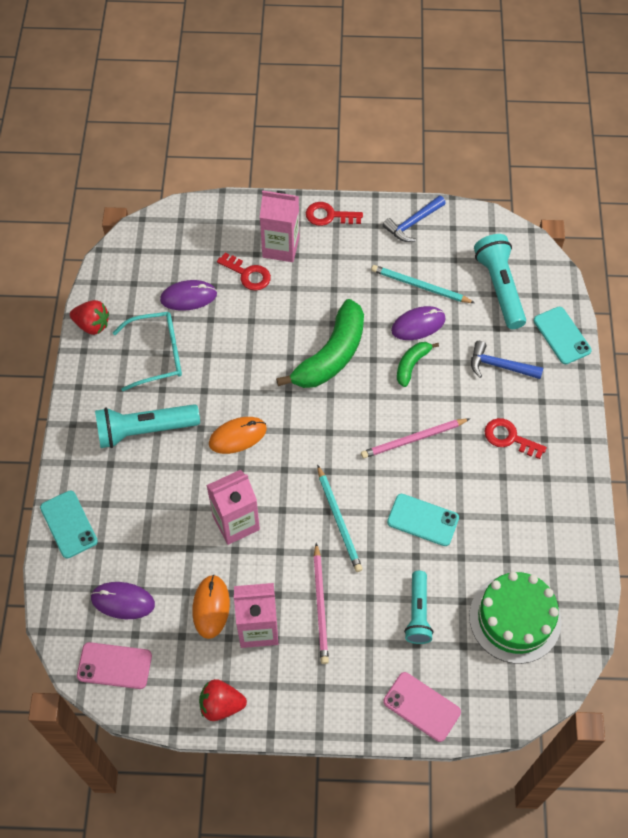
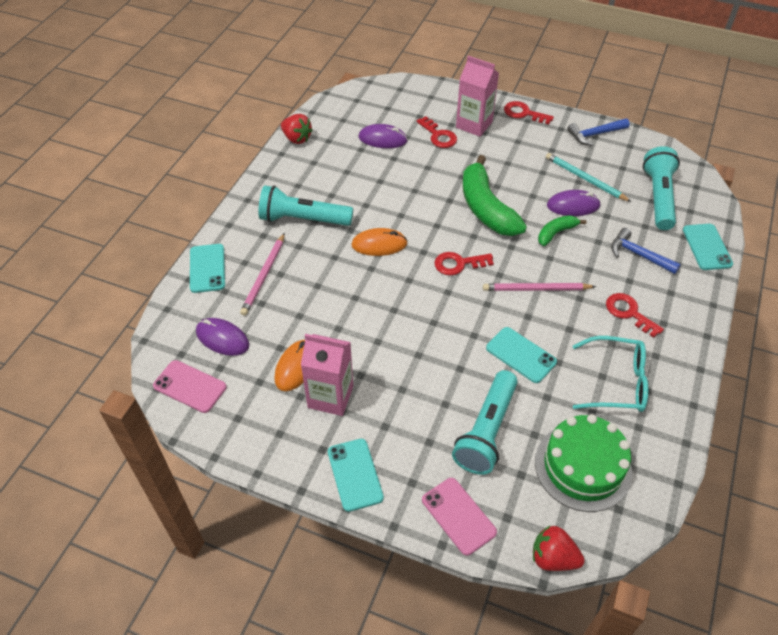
camera: 20 degrees right, 10 degrees down
turquoise glasses [113,312,182,391] -> turquoise glasses moved to [573,336,648,412]
red strawberry [199,679,247,721] -> red strawberry moved to [533,526,585,571]
pink carton [206,470,260,545] -> none
green banana [276,299,364,388] -> green banana turned 105 degrees clockwise [463,155,527,236]
pink pencil [313,543,329,664] -> pink pencil moved to [240,233,285,316]
turquoise pencil [317,465,363,572] -> none
turquoise flashlight [404,571,434,644] -> turquoise flashlight [452,370,518,475], size x1.53
none -> turquoise phone [328,439,384,512]
none -> red key [434,252,494,275]

